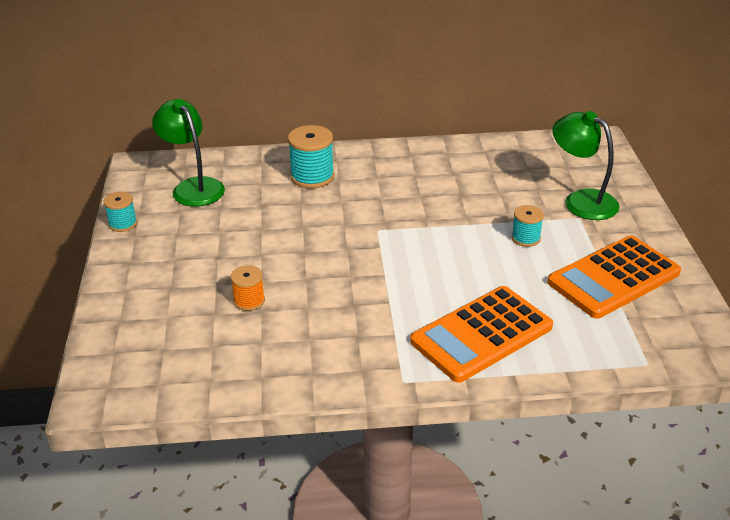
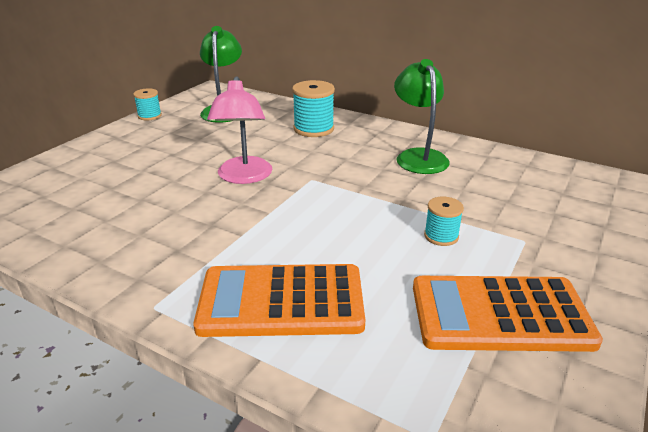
camera: 35 degrees right, 5 degrees down
orange spool [231,265,265,311] -> none
green lamp [552,111,620,220] -> green lamp moved to [394,59,450,174]
none -> pink lamp [207,76,272,184]

